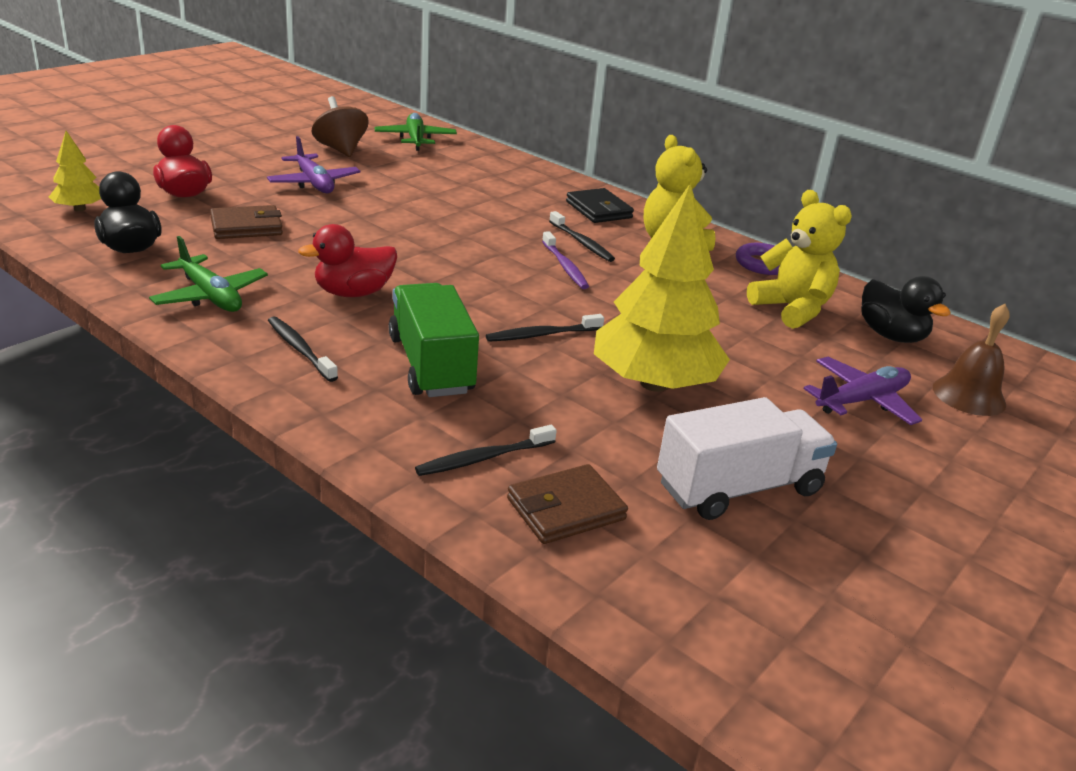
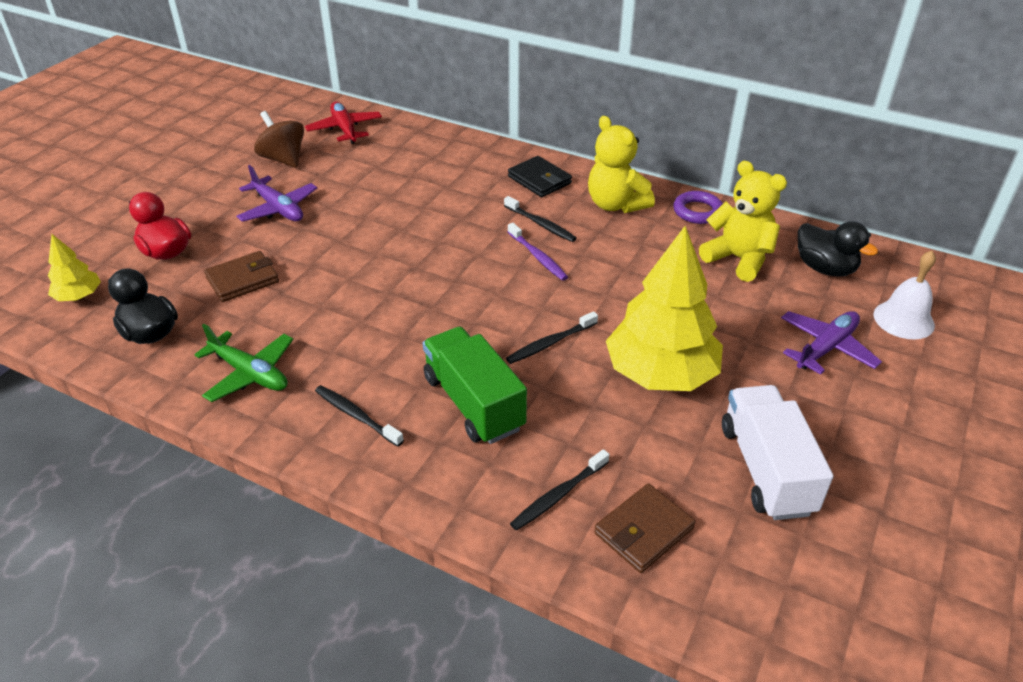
camera: 10 degrees left, 10 degrees up
red duck [298,224,397,297] -> none
green plane [375,113,457,151] -> red plane [305,102,382,144]
white truck [657,397,837,520] -> white truck turned 60 degrees counterclockwise [722,385,833,520]
brown bell [933,304,1010,416] -> white bell [874,251,936,340]

